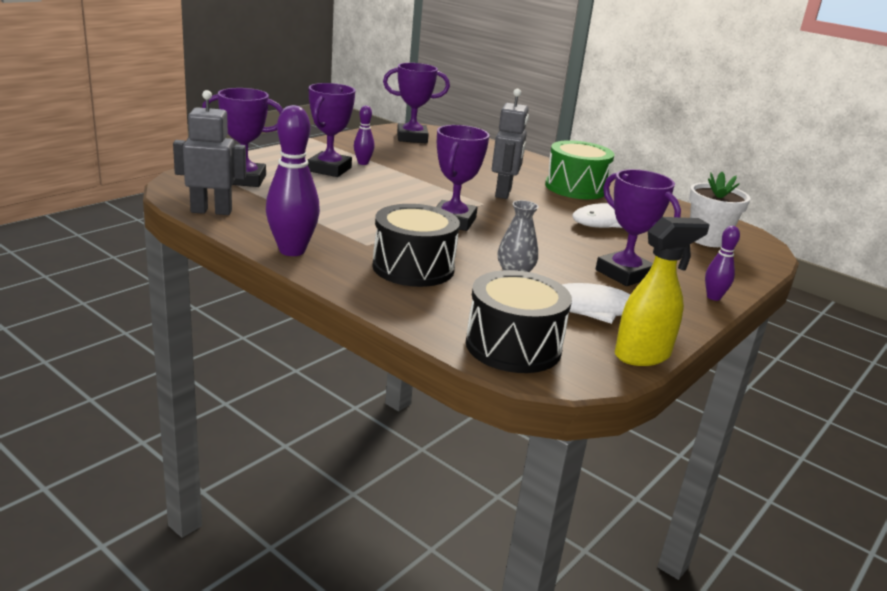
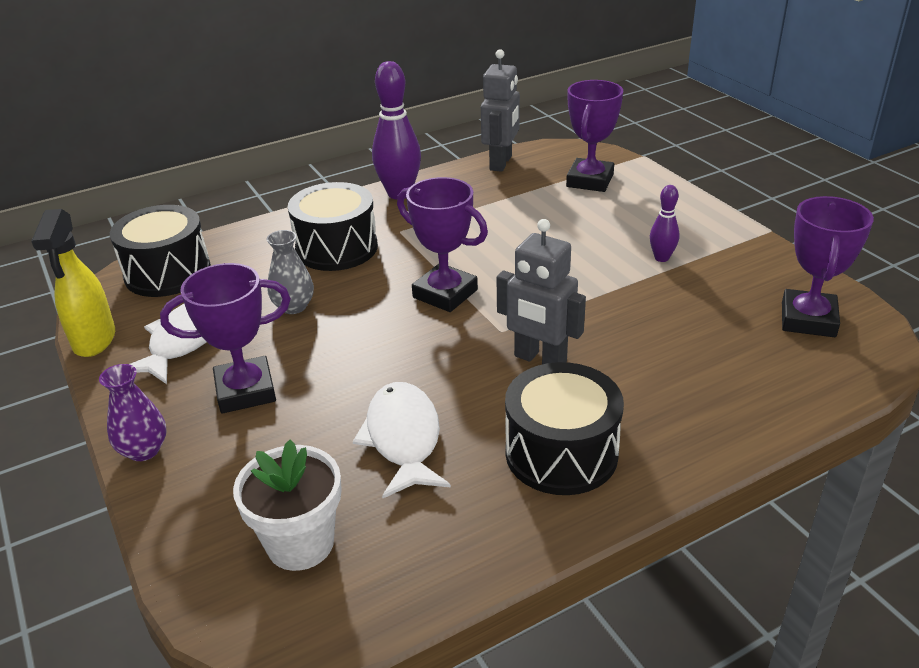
camera: 115 degrees right, 10 degrees up
purple trophy [308,83,355,177] -> none
green drum [545,140,614,199] -> black drum [505,362,624,495]
purple bowling pin [705,226,740,301] -> purple vase [99,364,166,461]

